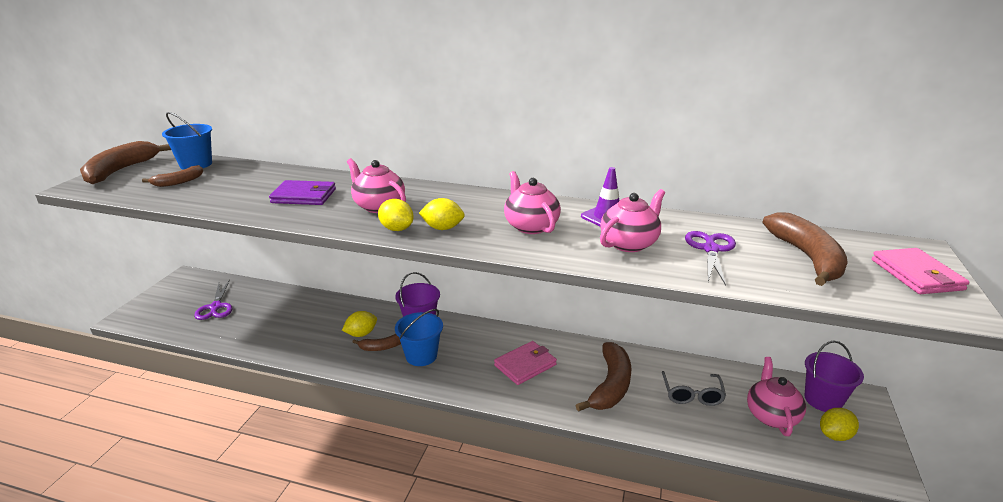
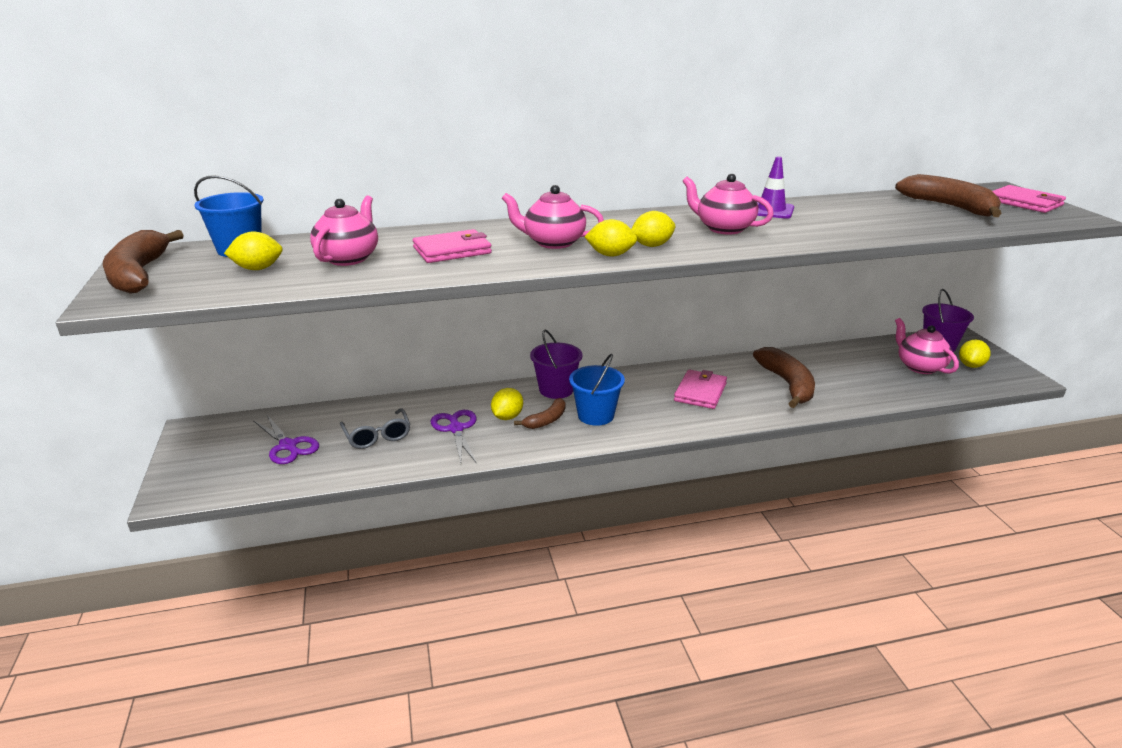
camera: 30 degrees left, 0 degrees up
brown banana [142,165,203,187] -> yellow lemon [224,232,283,270]
purple wallet [269,180,336,205] -> pink wallet [413,229,492,263]
pink teapot [600,189,665,252] -> pink teapot moved to [310,195,378,266]
grey glasses [661,371,726,406] -> grey glasses moved to [340,408,410,449]
purple scissors [685,231,736,285] -> purple scissors moved to [431,410,477,464]

